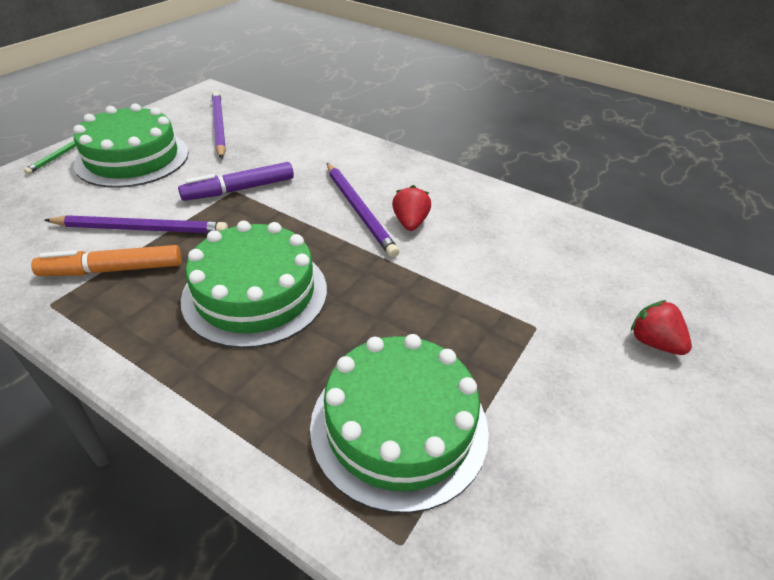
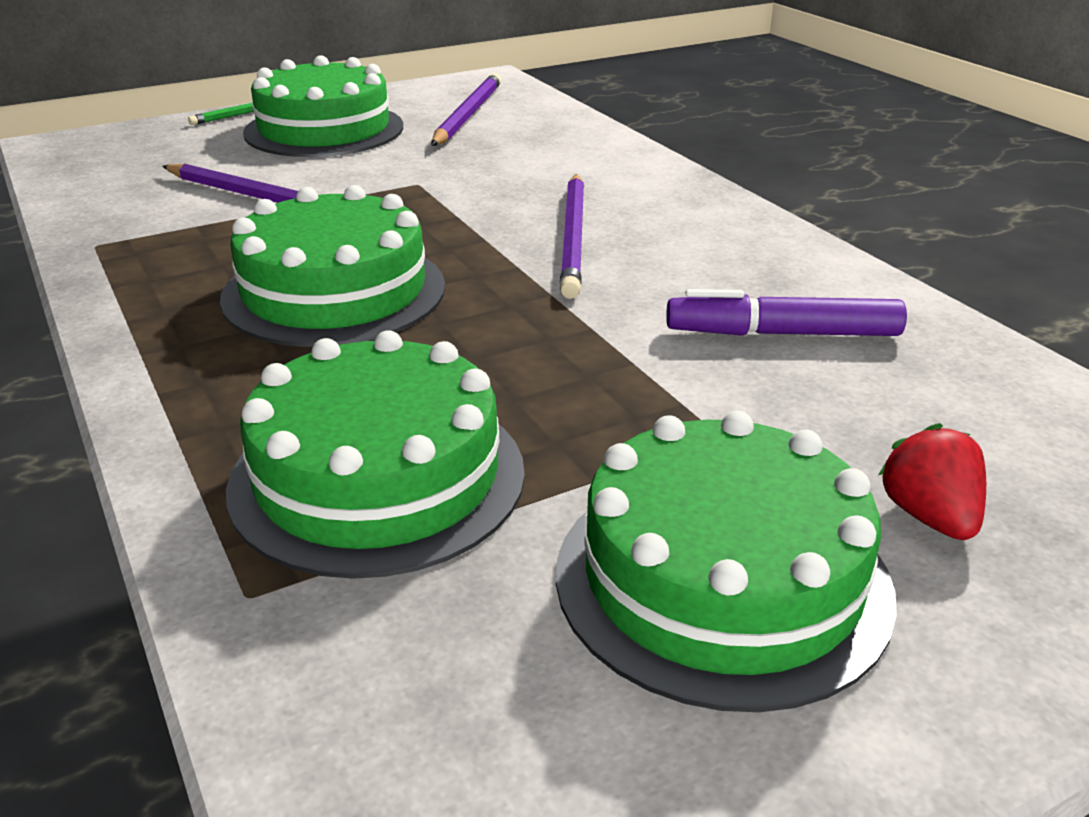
camera: 30 degrees right, 10 degrees down
orange marker [31,245,181,276] -> none
purple marker [178,162,294,201] -> purple marker moved to [666,289,907,336]
red strawberry [392,185,431,231] -> none
none -> green cake [556,411,897,712]

